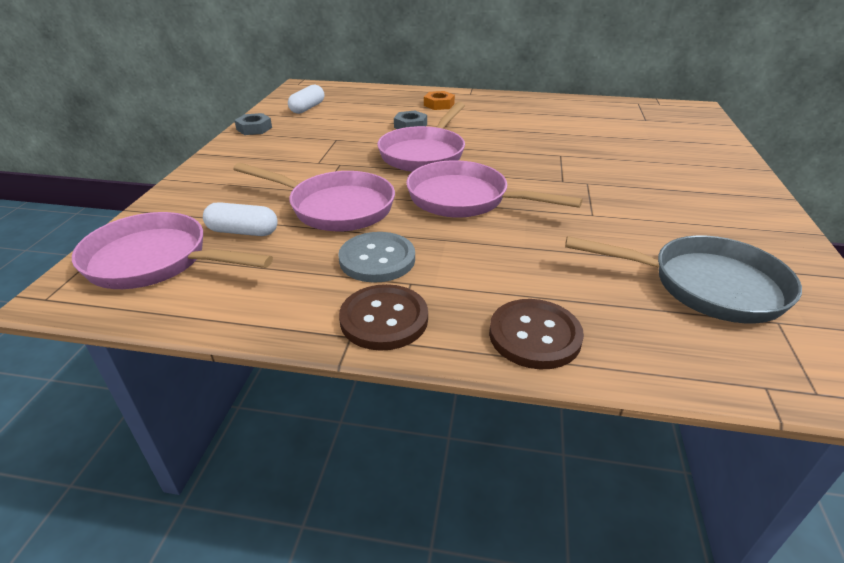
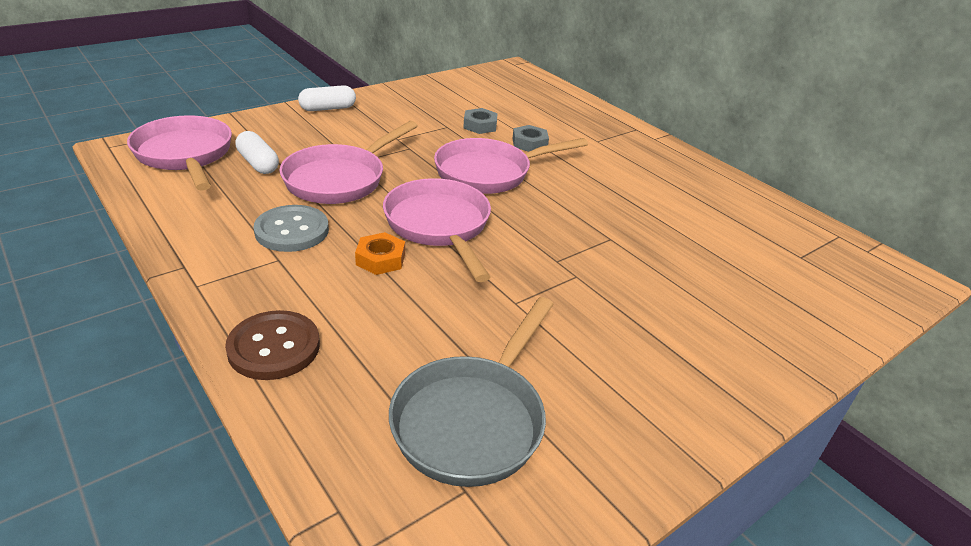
camera: 40 degrees right, 0 degrees up
pink pan [233,163,395,232] -> pink pan turned 60 degrees clockwise [279,121,418,204]
grey nut [234,113,272,135] -> grey nut moved to [463,108,498,134]
white capsule [288,85,324,114] -> white capsule moved to [298,85,356,111]
brown button [339,284,428,351] -> none
orange nut [424,91,455,110] -> orange nut moved to [355,232,405,275]
grey pan [565,235,802,323] -> grey pan turned 60 degrees clockwise [389,297,554,487]

